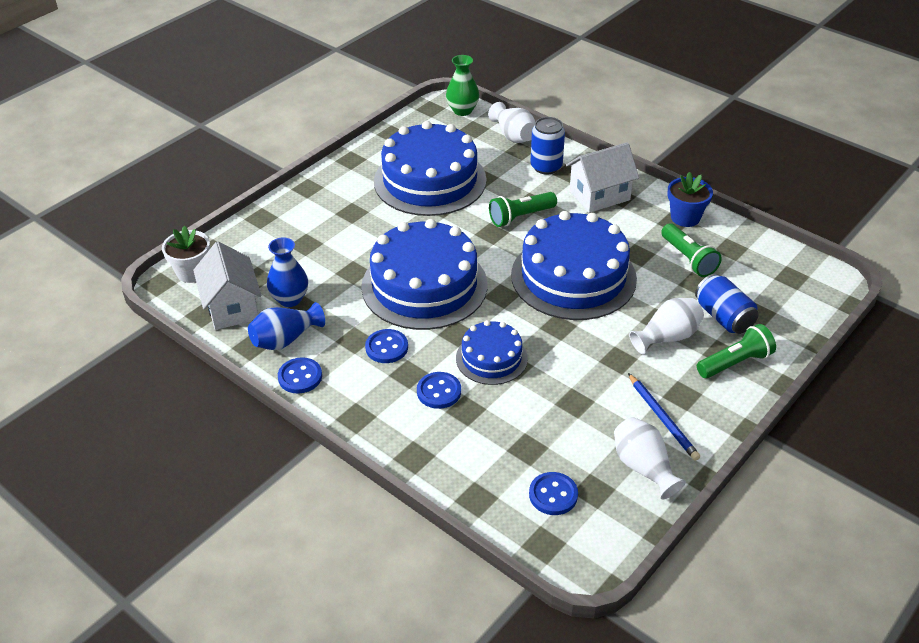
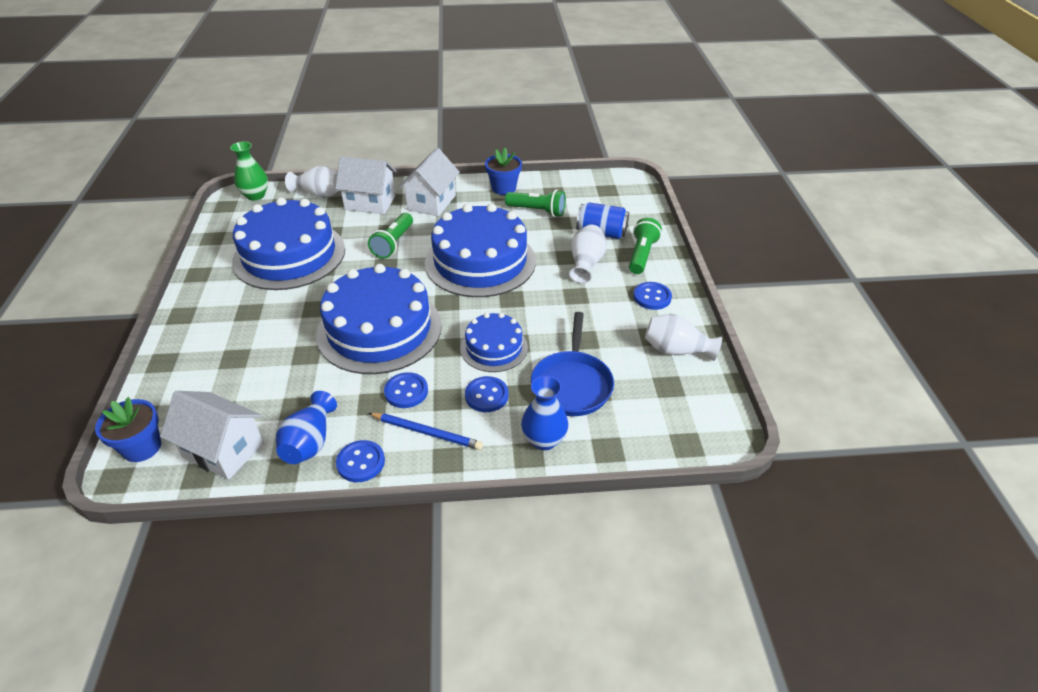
camera: 45 degrees left, 0 degrees up
white flower pot [162,225,210,283] -> blue flower pot [95,397,161,462]
blue vase [267,237,308,307] -> blue vase moved to [521,375,569,450]
blue button [529,472,578,515] -> blue button moved to [633,282,672,310]
blue can [530,117,565,175] -> white house [335,156,397,214]
blue pencil [628,373,700,461] -> blue pencil moved to [369,413,483,450]
none -> blue pan [531,312,614,416]

